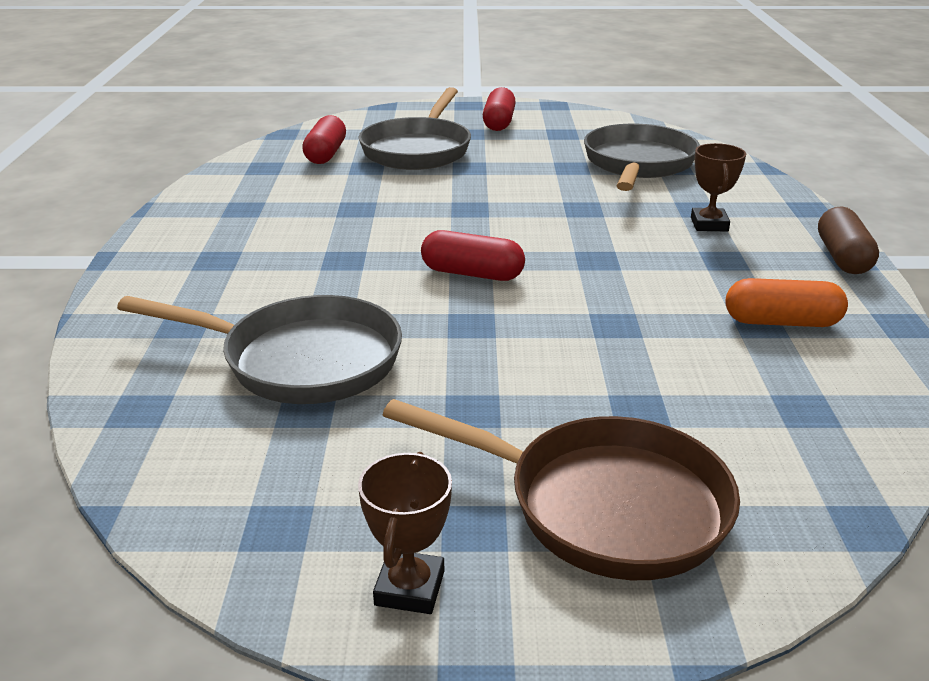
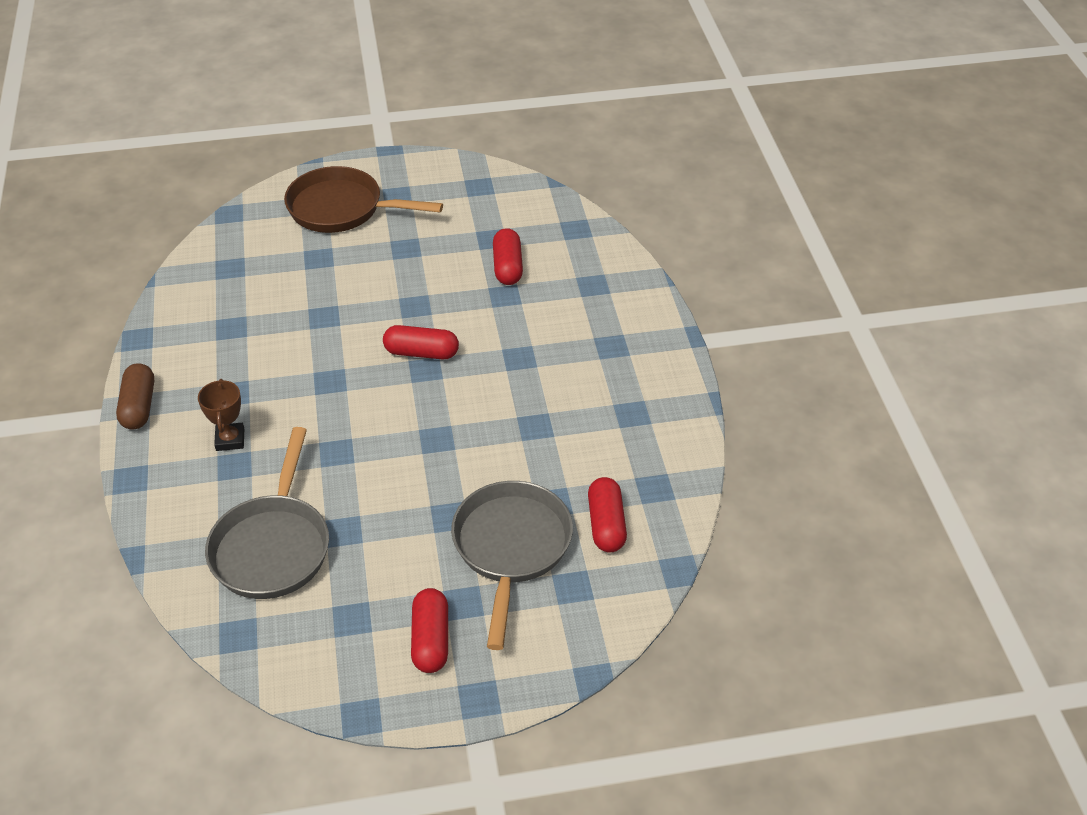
camera: 170 degrees right, 15 degrees up
grey pan [117,295,402,404] -> red capsule [493,228,523,285]
brown trophy [358,452,452,614] -> none
orange capsule [726,278,848,327] -> none

